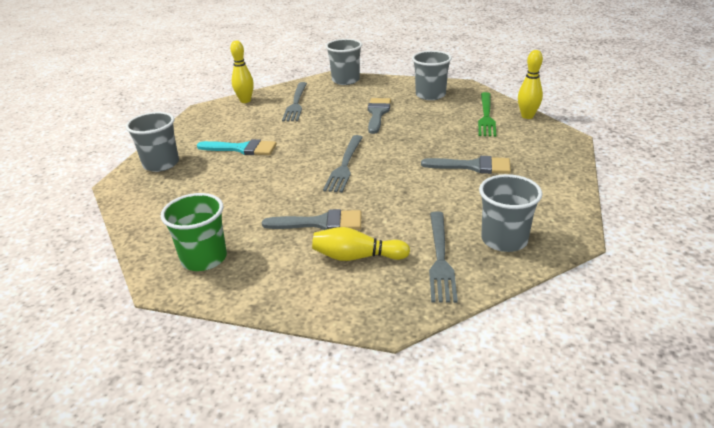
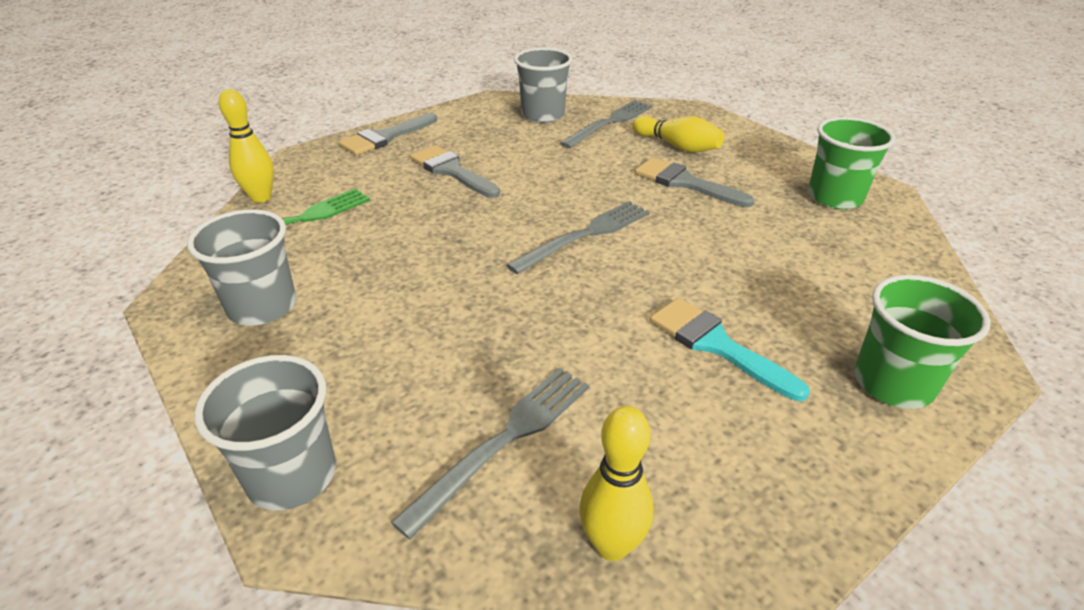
camera: 145 degrees left, 5 degrees up
grey cup [125,112,179,172] -> green cup [854,275,990,409]
grey brush [368,98,391,134] -> grey brush moved to [339,113,437,155]

